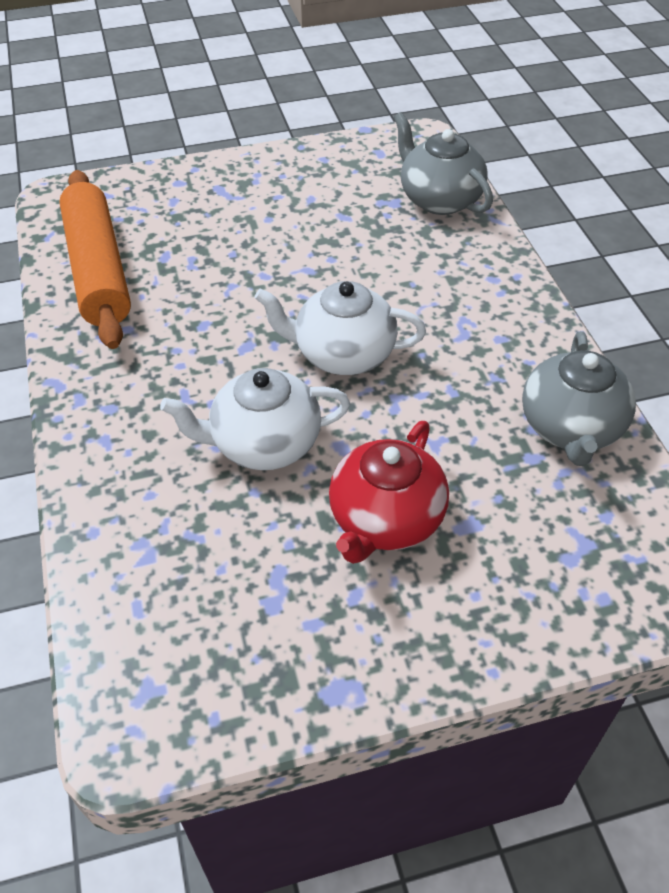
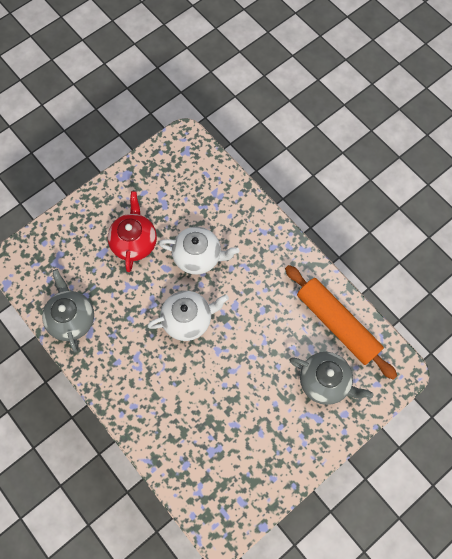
camera: 155 degrees right, 20 degrees up
white teapot [160,368,350,470] -> white teapot turned 45 degrees clockwise [159,227,240,275]
grey teapot [394,112,493,215] -> grey teapot moved to [290,352,374,405]

